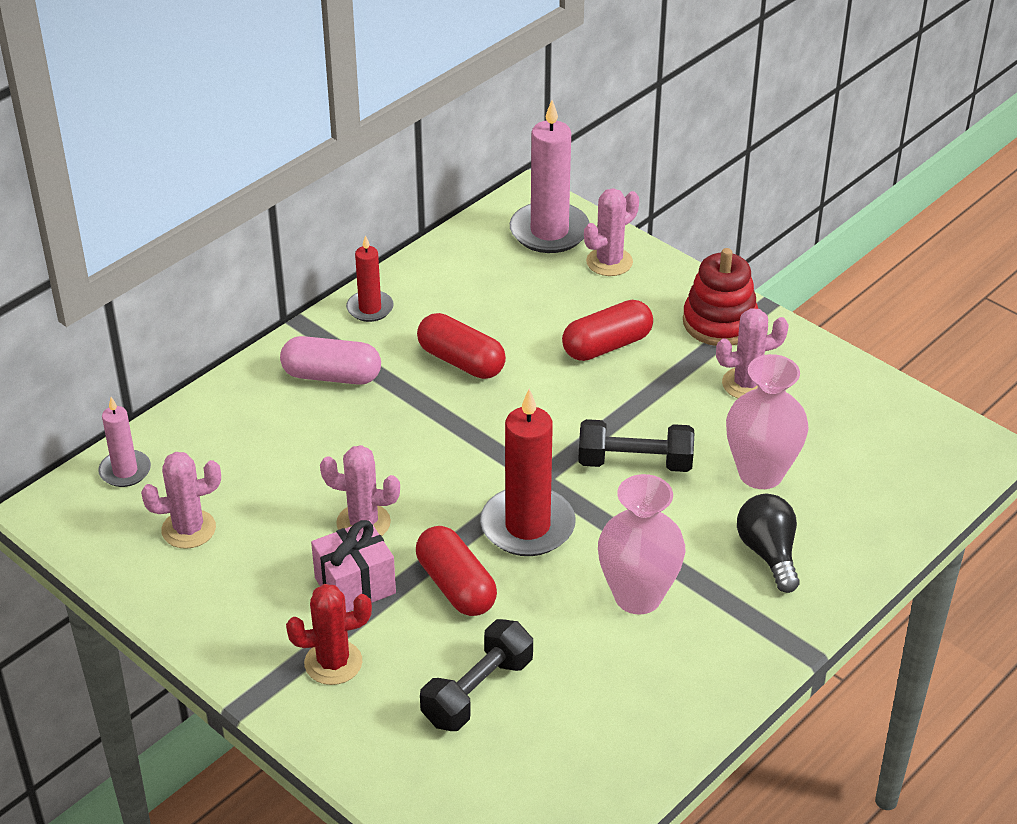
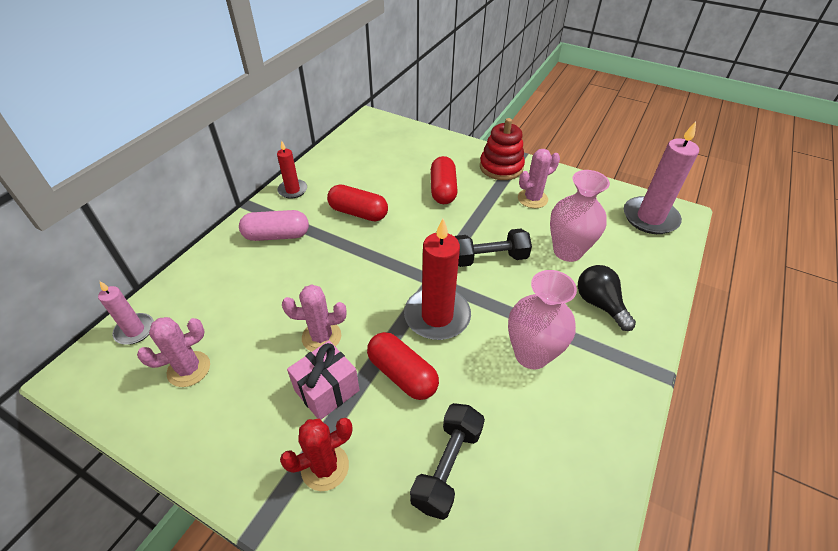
camera: 15 degrees left, 5 degrees up
pink candle [510,100,590,253] -> pink candle moved to [624,121,699,234]
red capsule [562,300,653,361] -> red capsule turned 45 degrees counterclockwise [431,156,458,204]
pink cactus [584,188,639,276] -> none

